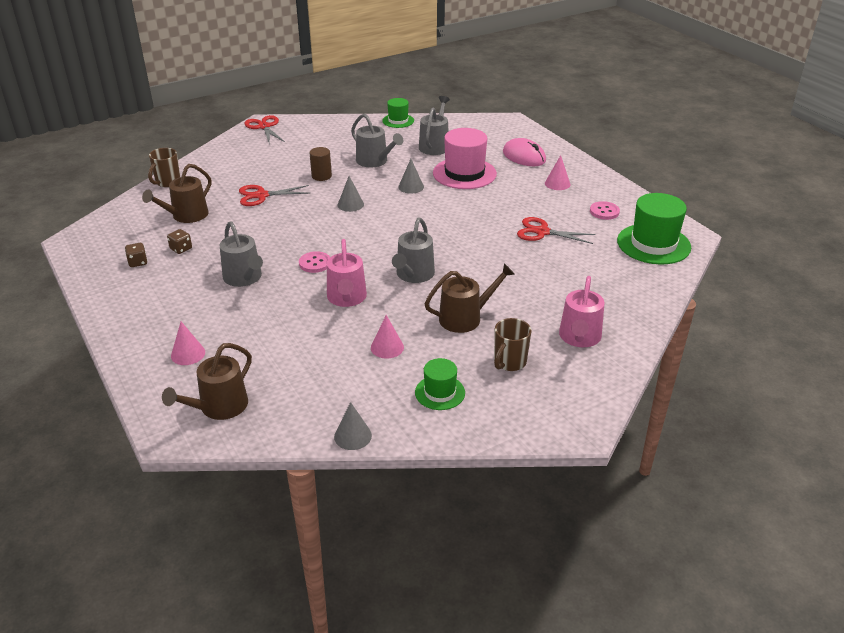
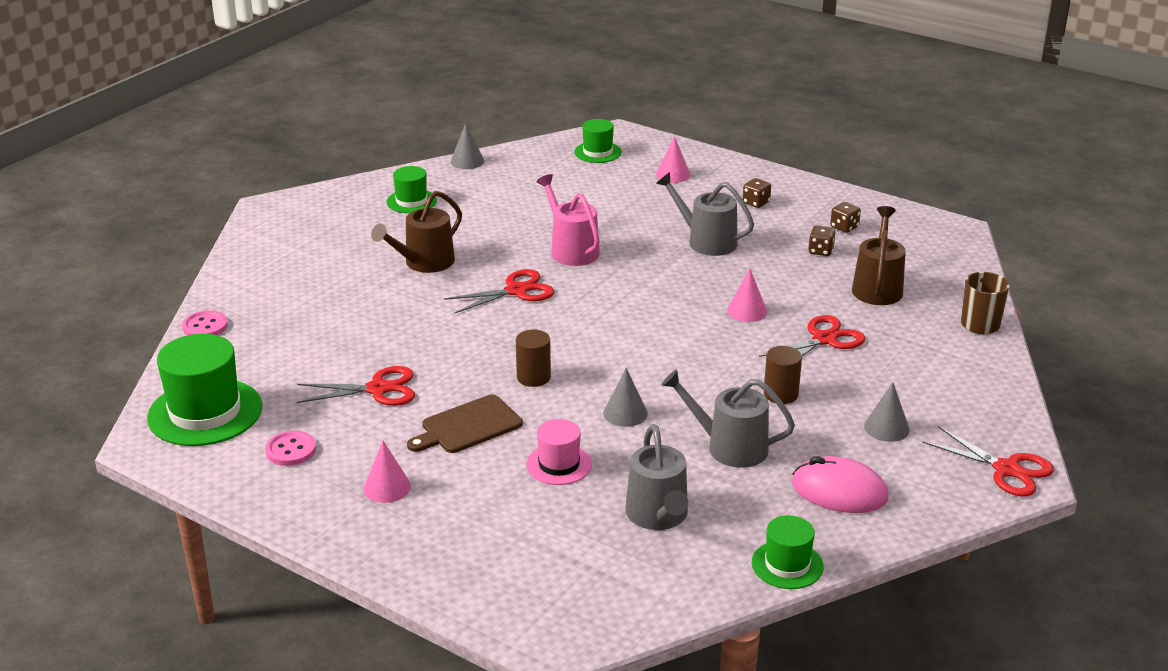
camera: 155 degrees right, 5 degrees down
brown watering can [162,343,252,420] -> green hat [574,119,622,163]
pink button [299,251,330,273] -> pink button moved to [182,310,228,335]
grey cone [338,176,364,212] -> grey cone moved to [864,382,910,442]
pink cone [371,315,404,359] -> pink cone moved to [727,269,767,322]
grey watering can [392,218,435,283] -> red scissors [444,269,554,314]
pink hat [433,128,497,189] -> pink hat [526,419,592,485], size x0.56
brown mug [494,318,532,371] -> none
pink mouse [503,138,546,166] -> pink mouse moved to [792,456,889,513]
pink watering can [559,276,604,347] -> none
none -> brown cutting board [407,394,523,453]
none -> brown cylinder [516,329,551,387]
none -> brown dice [743,178,771,208]

